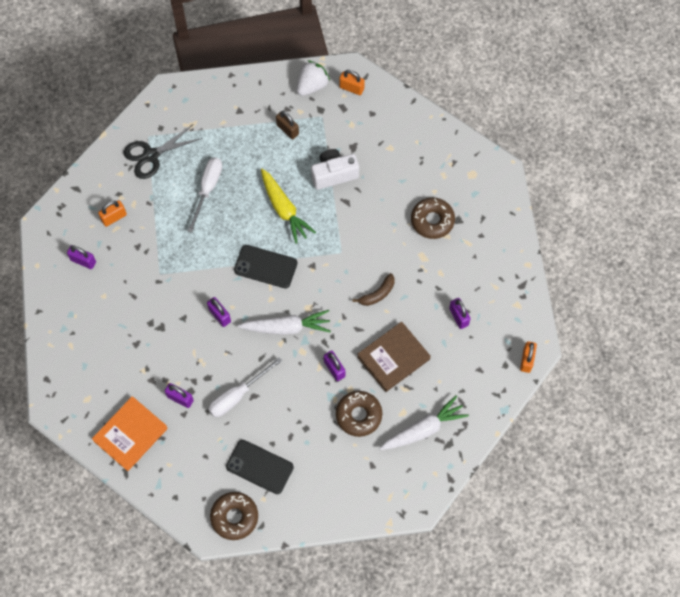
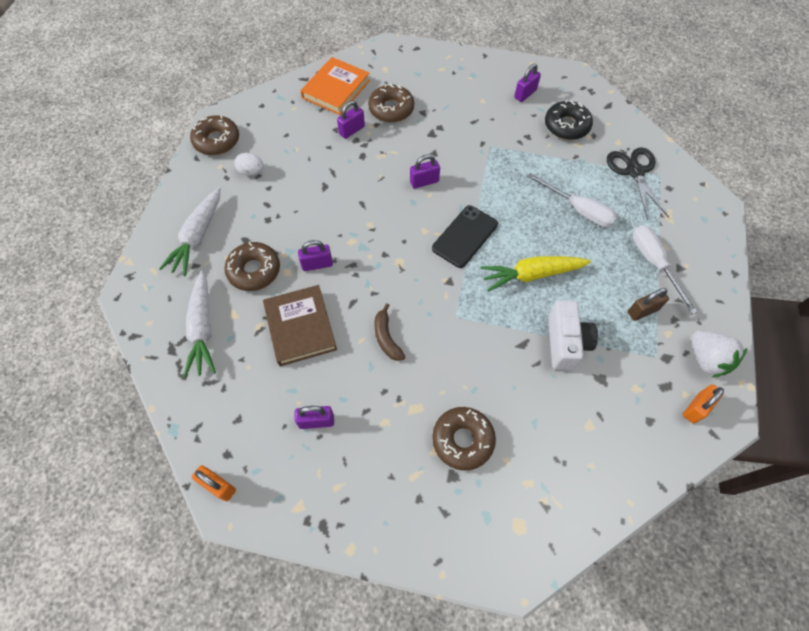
camera: 110 degrees right, 5 degrees down
orange book [92,396,168,471] -> orange book turned 60 degrees clockwise [301,57,370,115]
orange padlock [98,200,127,227] -> black donut [545,100,593,140]
white screwdriver [208,357,282,417] -> white screwdriver moved to [633,225,698,314]
black phone [226,440,294,494] -> white egg [234,153,264,176]
white carrot [238,310,331,335] -> white carrot moved to [159,187,221,276]
none -> brown donut [368,84,414,123]

